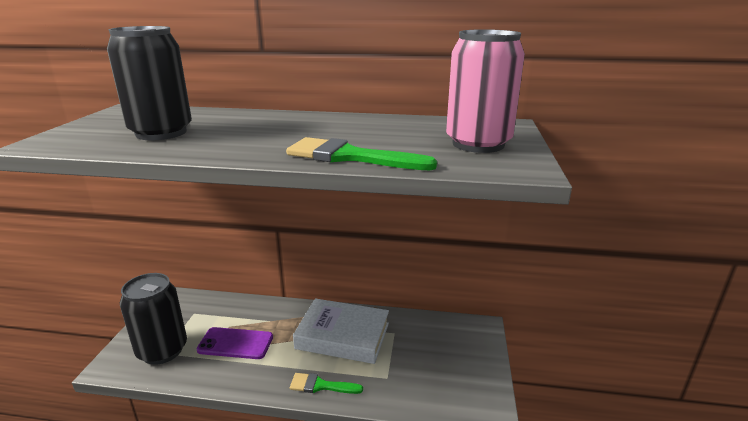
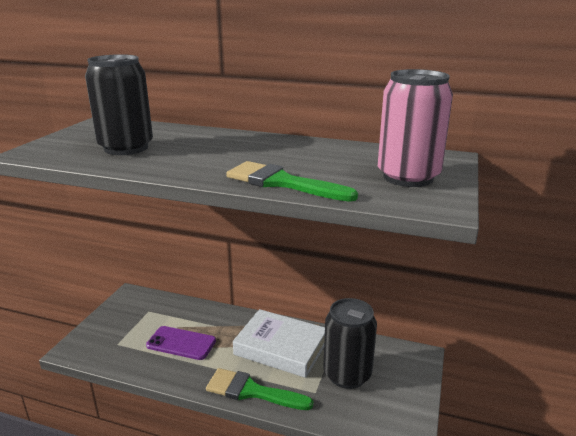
camera: 10 degrees right, 0 degrees up
black can [120,273,187,365] -> black can moved to [323,298,377,389]
green brush [290,373,363,394] -> green brush [206,368,314,410], size x1.58

